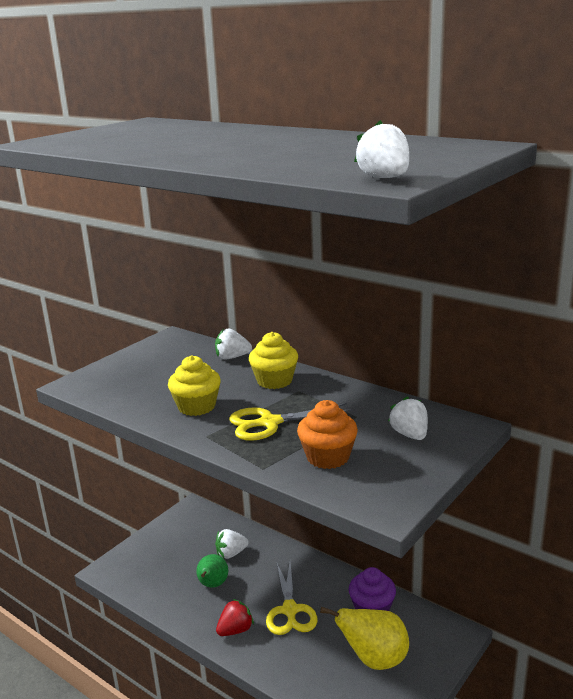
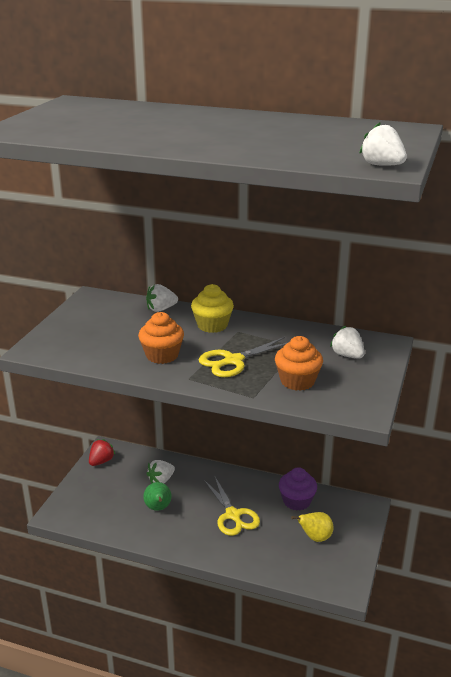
camera: 20 degrees left, 5 degrees up
yellow cupcake [168,355,221,416] -> orange cupcake [138,312,184,364]
red strawberry [216,599,254,636] -> red strawberry moved to [89,439,116,466]
yellow pear [320,607,409,670] -> yellow pear [291,512,334,542], size x0.65

